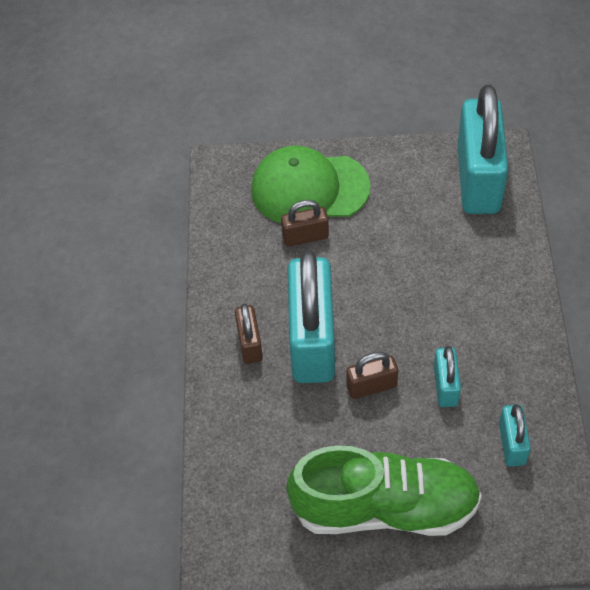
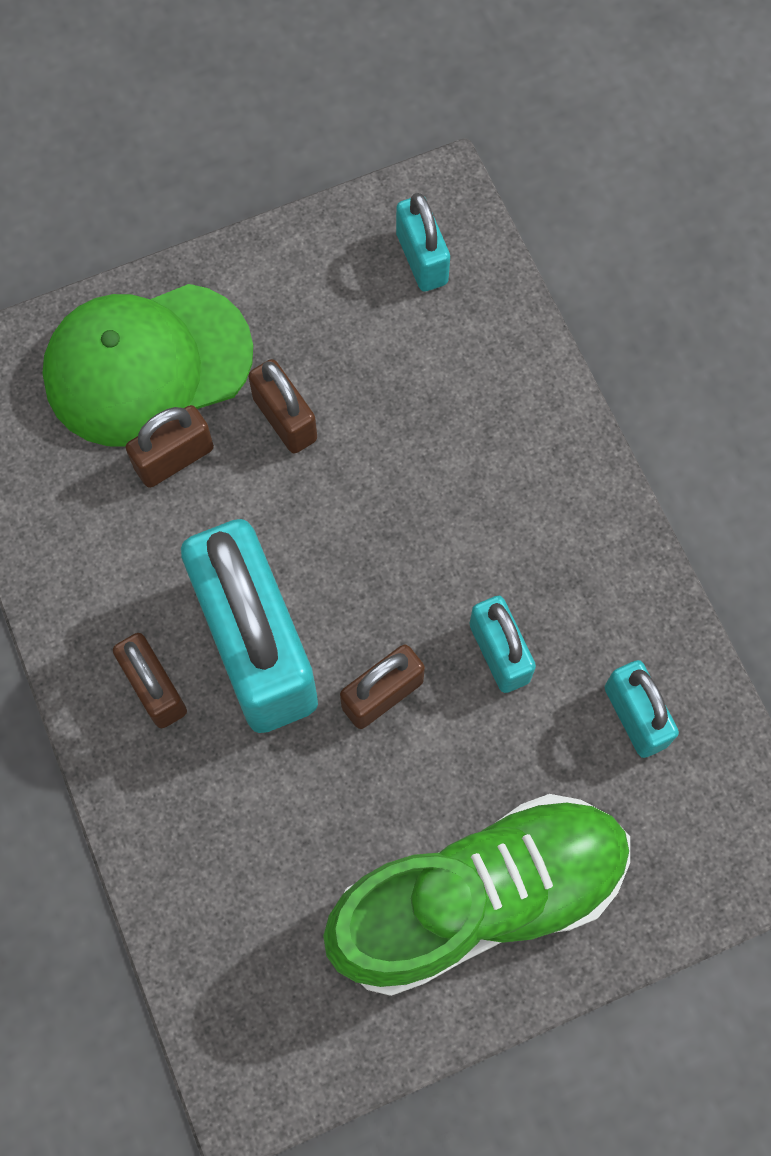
camera: 25 degrees left, 15 degrees up
turquoise padlock [457,85,508,214] -> turquoise padlock [396,193,450,292], size x0.47
none -> brown padlock [248,359,317,454]

